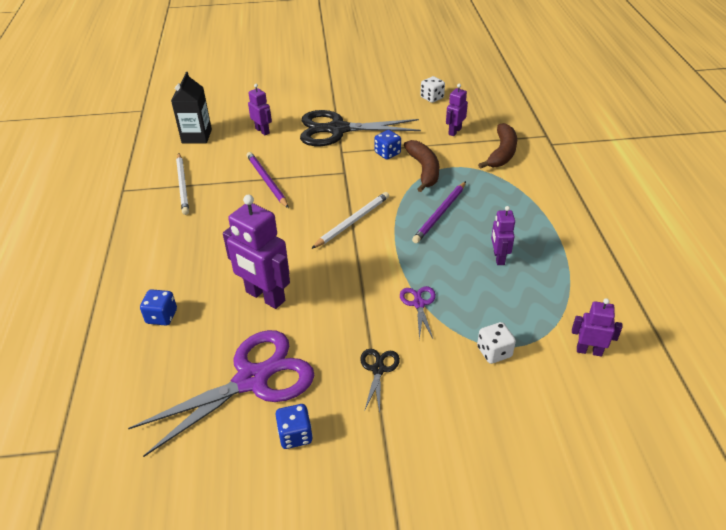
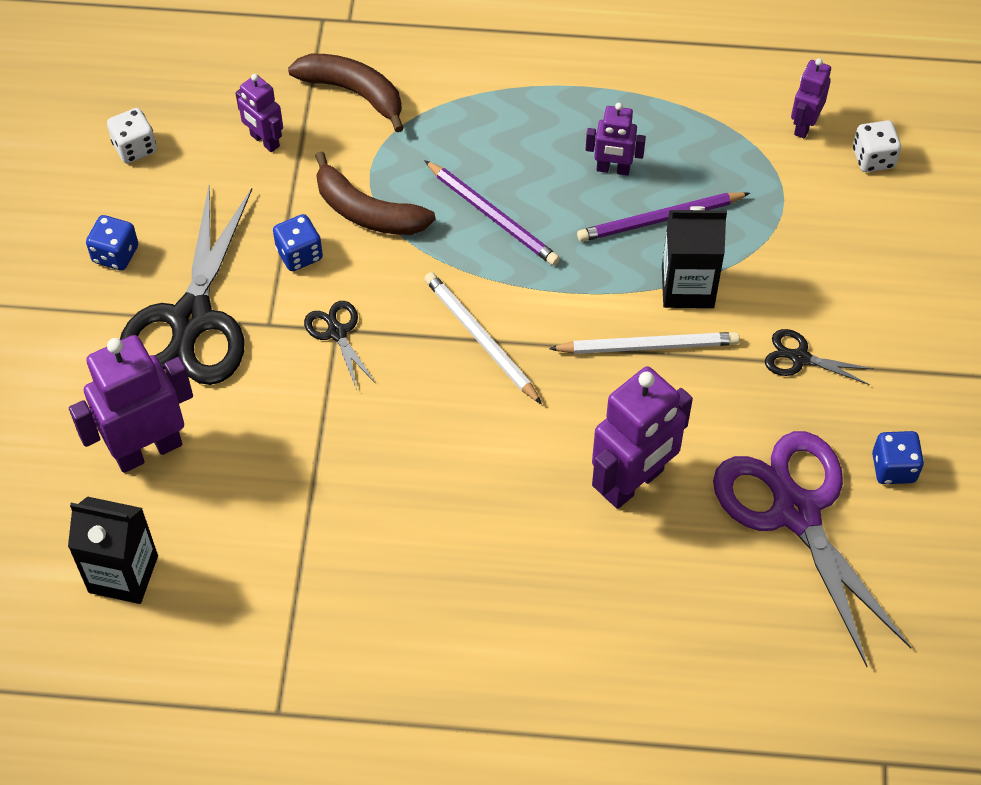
camera: 80 degrees left, 15 degrees up
blue dice [140,289,177,326] -> blue dice moved to [86,215,138,270]
white pencil [176,153,189,215] -> white pencil moved to [549,332,740,354]
purple pencil [247,152,289,208] -> purple pencil moved to [577,192,750,242]
purple robot [248,84,272,135] -> purple robot [69,335,193,473], size x1.83
purple scissors [400,286,436,340] -> black carton [662,206,727,308]
brown banana [404,140,439,192] -> brown banana turned 150 degrees counterclockwise [315,151,436,235]
white dice [477,322,516,364] -> white dice moved to [853,120,901,172]
none -> black scissors [304,301,376,390]

